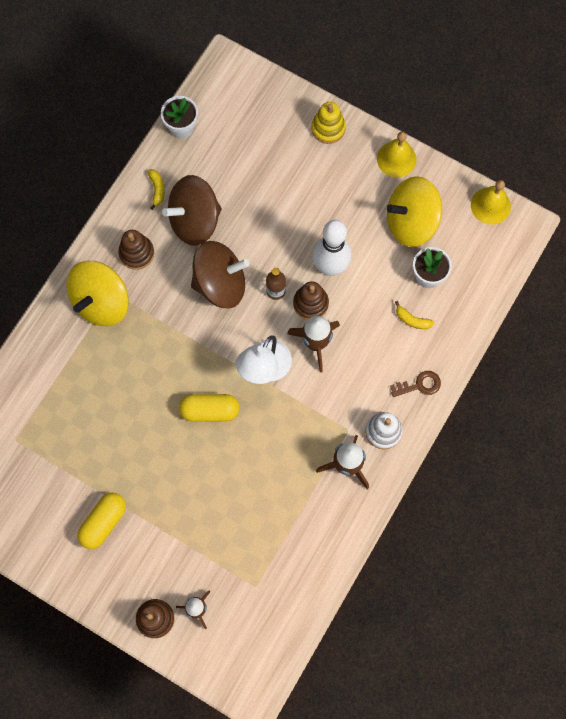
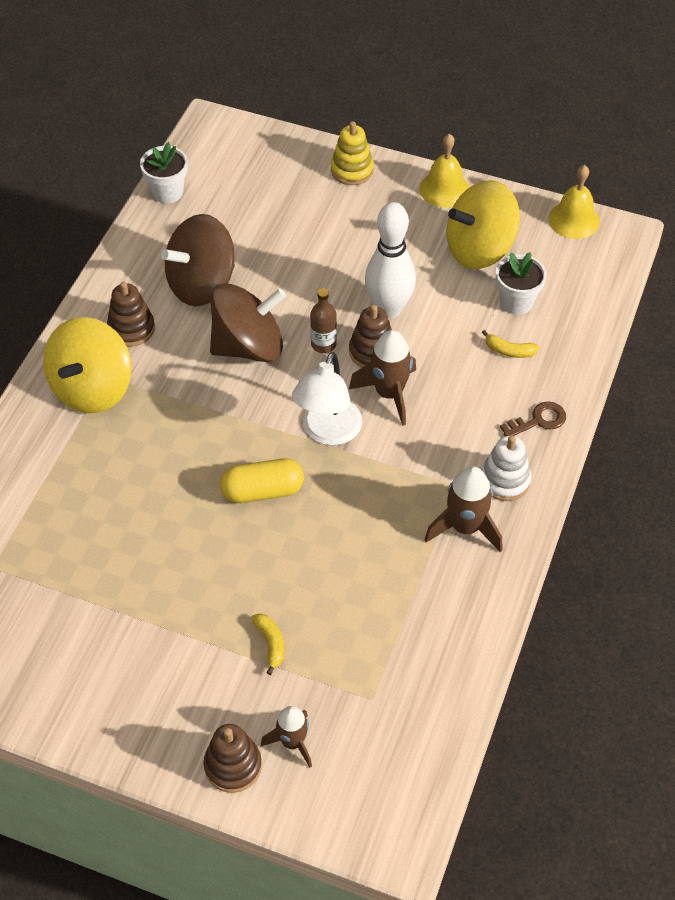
camera: 10 degrees left, 20 degrees down
yellow capsule [77,493,126,549] -> none
yellow banana [148,169,165,210] -> yellow banana moved to [252,613,284,675]

